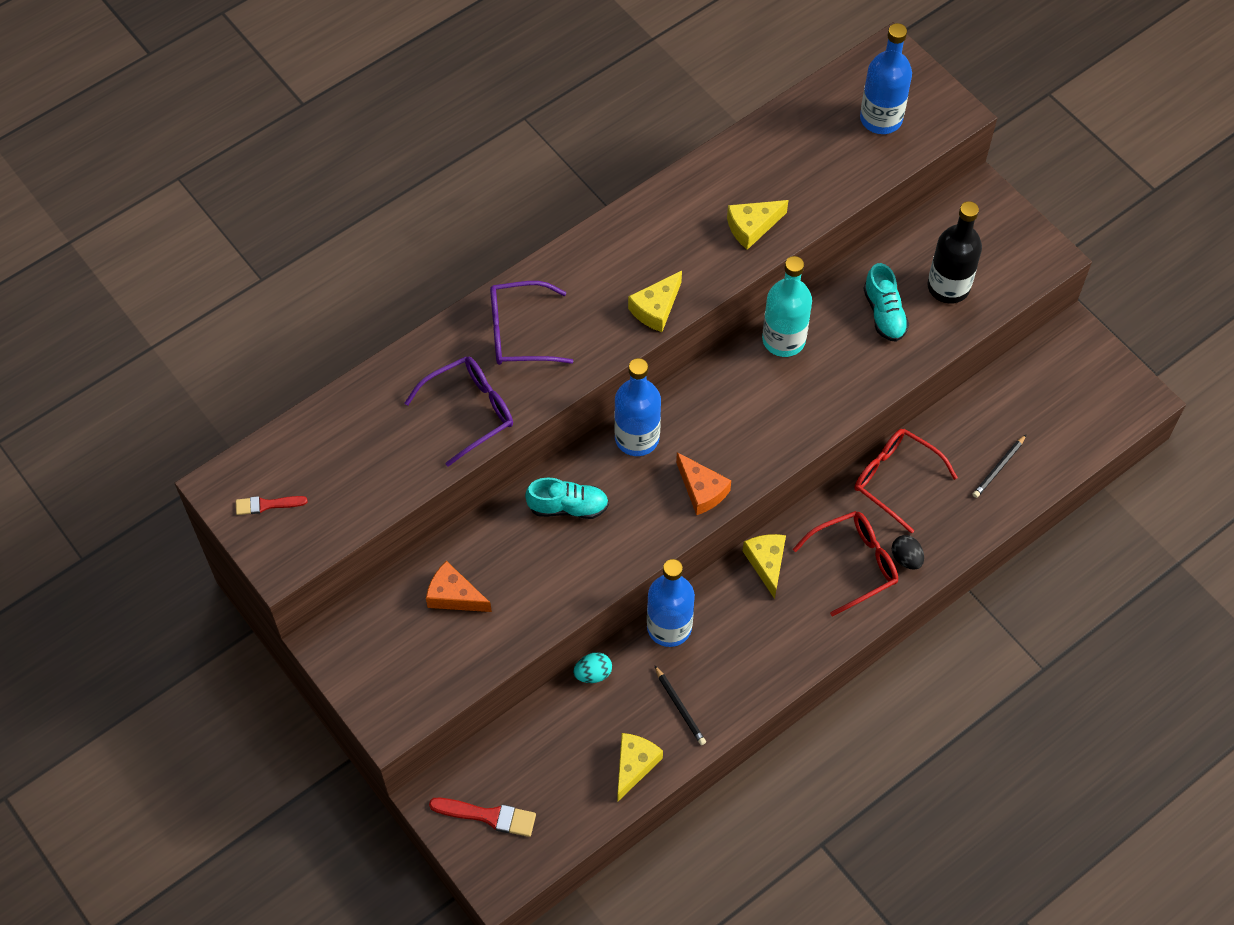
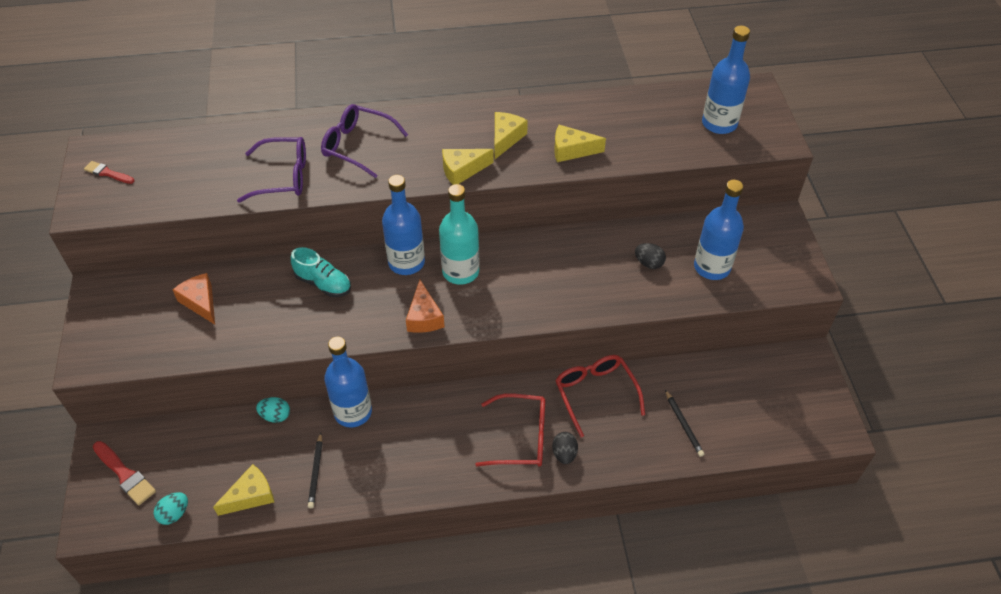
camera: 30 degrees right, 10 degrees down
yellow cheese [743,534,786,599] -> yellow cheese moved to [495,112,528,159]
turquoise bottle [762,256,812,357] -> turquoise bottle moved to [439,184,480,285]
turquoise shoe [863,263,909,342] -> black egg [635,243,666,269]
black bottle [928,201,982,304] -> blue bottle [694,180,744,280]
black pencil [972,434,1027,498] -> black pencil turned 90 degrees counterclockwise [665,390,704,457]
none -> turquoise egg [154,492,188,525]

